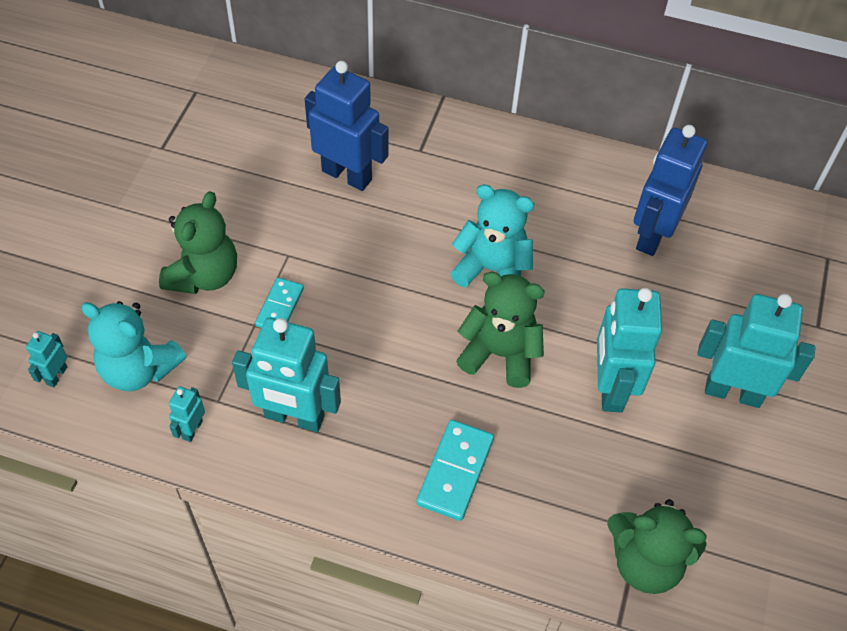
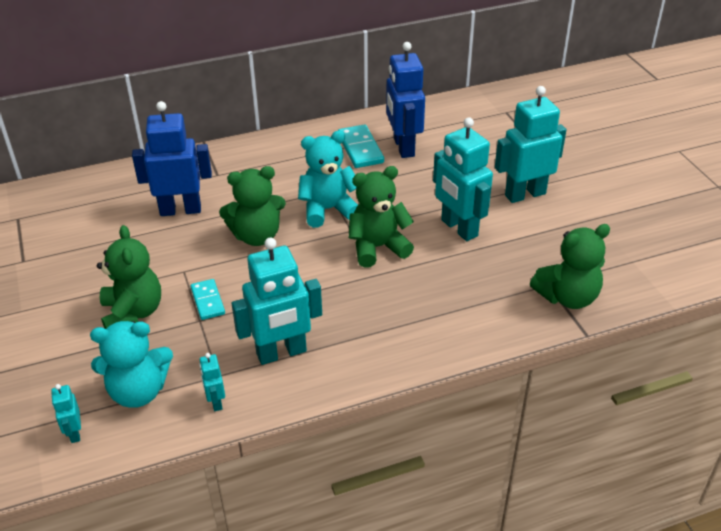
camera: 35 degrees left, 15 degrees down
turquoise domino [416,420,494,521] -> turquoise domino moved to [338,125,384,168]
none -> green teddy bear [219,166,286,246]

